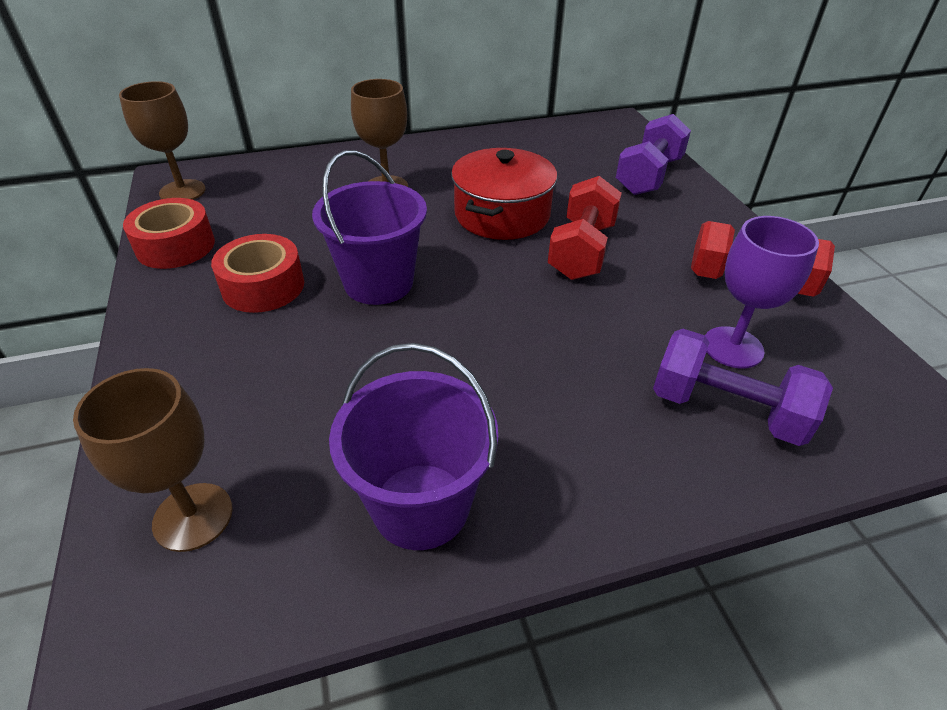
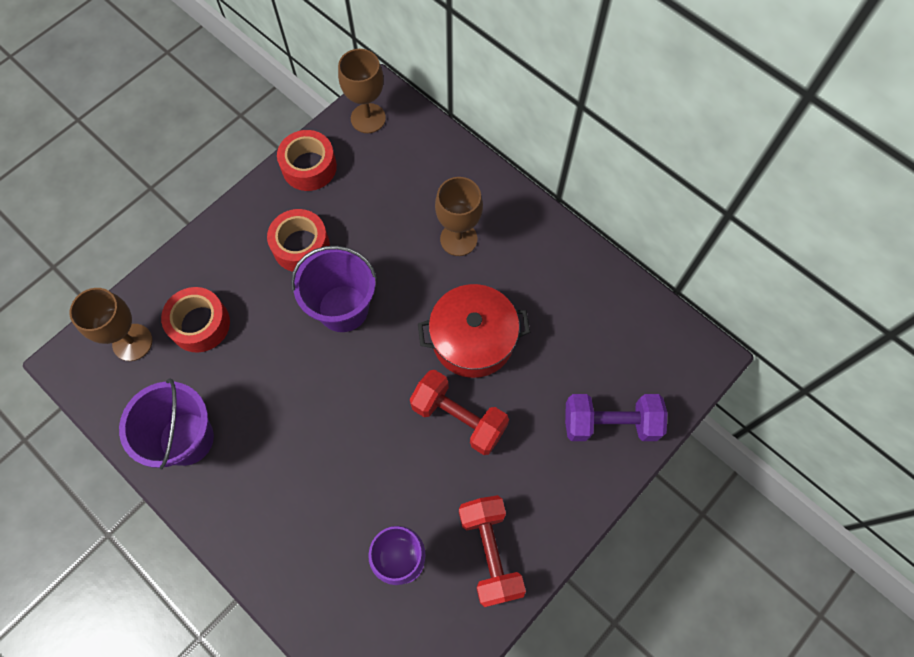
camera: 60 degrees right, 25 degrees up
red dumbbell [548,176,622,280] -> red dumbbell turned 45 degrees clockwise [410,370,509,455]
purple dumbbell [653,329,833,446] -> none
none -> red tape [161,287,230,353]

